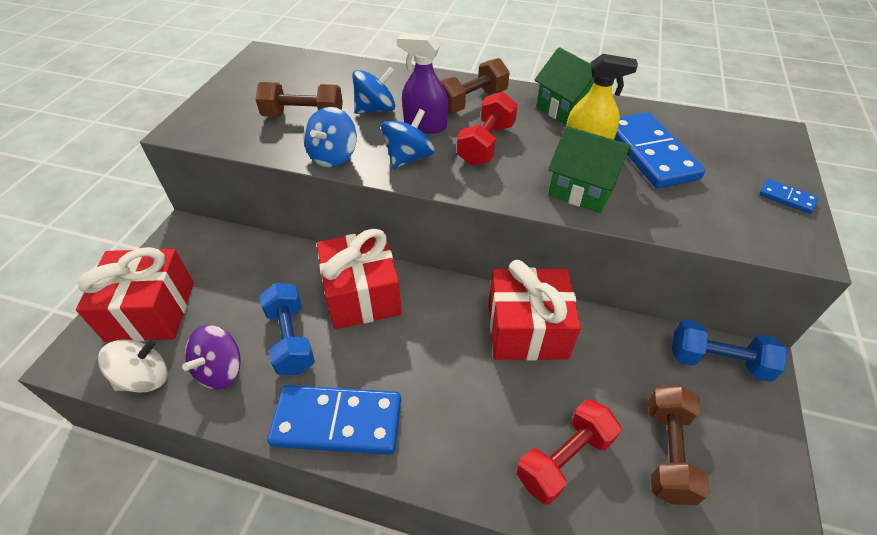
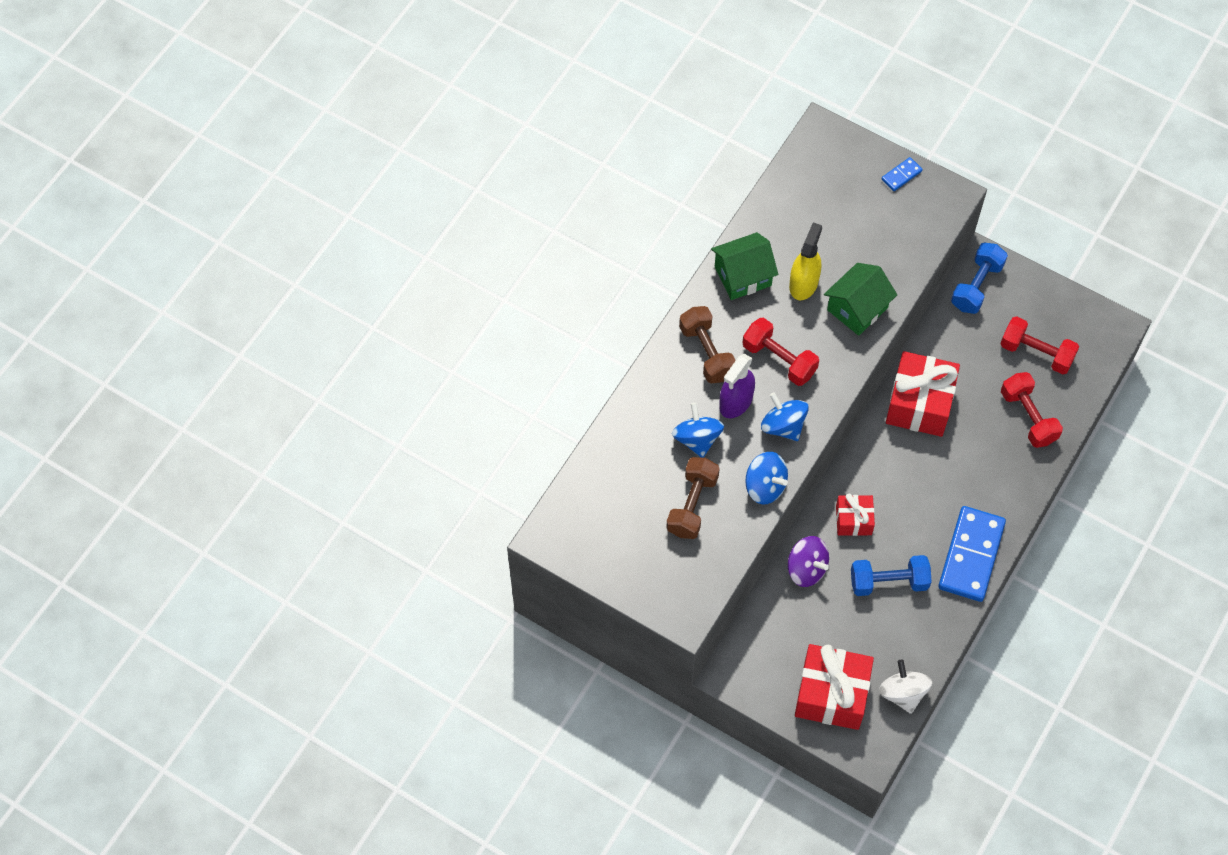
camera: 75 degrees left, 15 degrees up
purple spinning top [182,325,241,390] -> purple spinning top moved to [788,536,829,587]
red gift [317,229,402,329] -> red gift [836,494,875,536], size x0.55
blue domino [614,112,705,188] -> none
brown dumbbell [648,385,710,505] -> red dumbbell [1000,316,1079,374]

